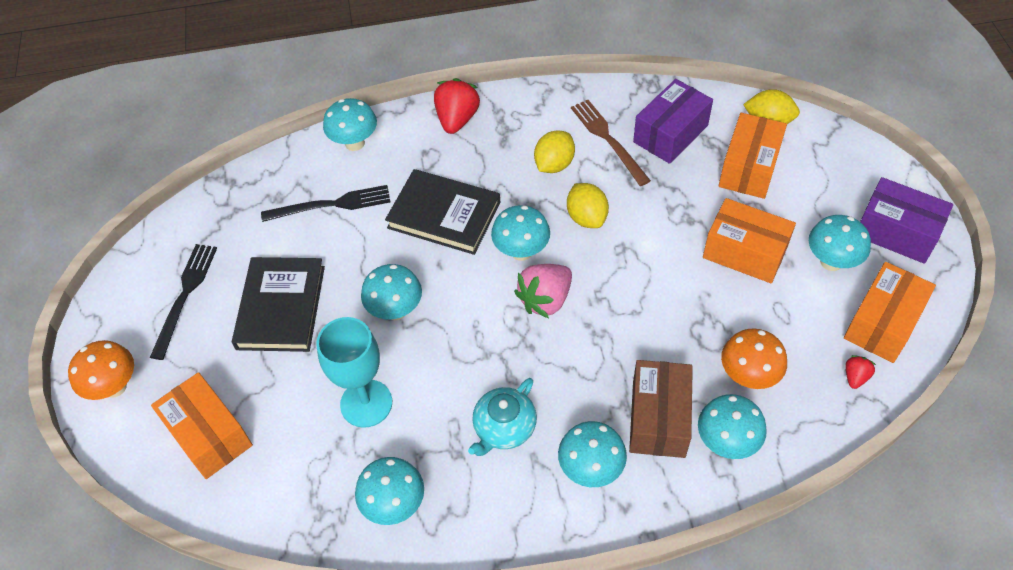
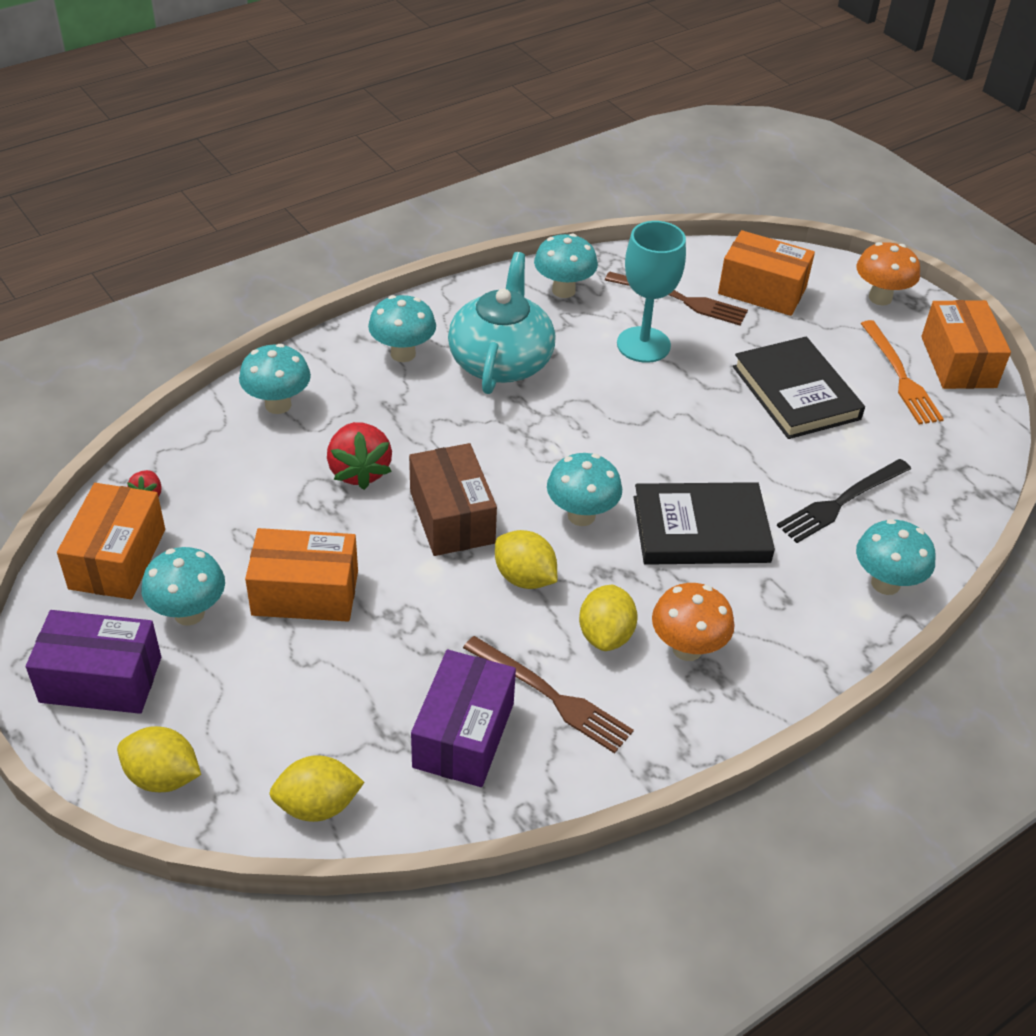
camera: 150 degrees right, 10 degrees down
black fork [150,244,217,360] -> orange fork [860,320,944,425]
turquoise mushroom [361,264,422,320] -> none
red strawberry [434,78,480,134] -> red strawberry moved to [327,422,392,490]
turquoise teapot [468,378,537,456] -> turquoise teapot [448,252,556,394], size x1.62
pink strawberry [514,264,572,318] -> none
brown box [629,360,693,458] -> brown box moved to [409,443,497,556]
orange box [719,113,787,199] -> orange box moved to [921,300,1011,389]
orange mushroom [721,328,787,389] -> orange mushroom moved to [652,583,735,661]
none -> yellow lemon [117,726,201,792]
none -> brown fork [605,272,748,325]

